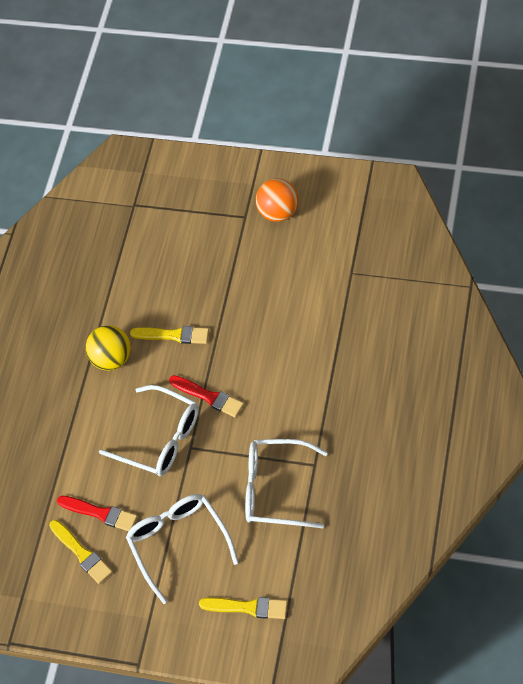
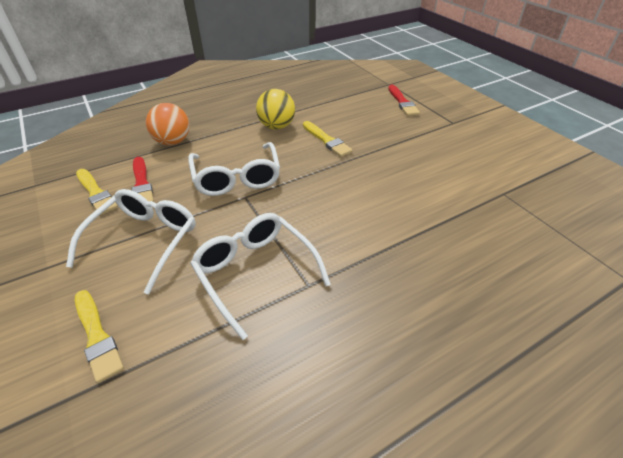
camera: 40 degrees right, 15 degrees down
yellow brush [49,520,112,584] -> yellow brush turned 45 degrees counterclockwise [76,169,118,215]
red brush [169,375,244,418] -> red brush moved to [388,85,420,116]
orange ball [256,179,299,222] -> orange ball moved to [146,103,189,145]

